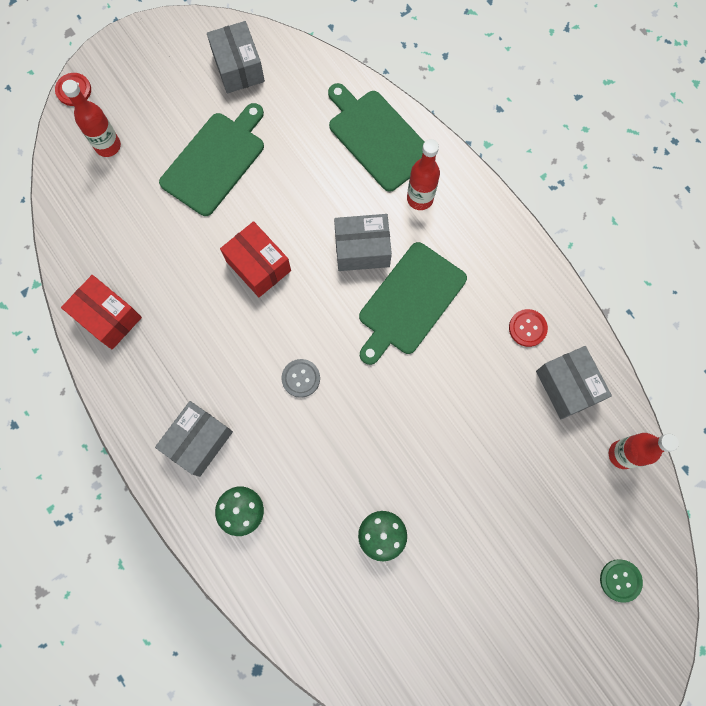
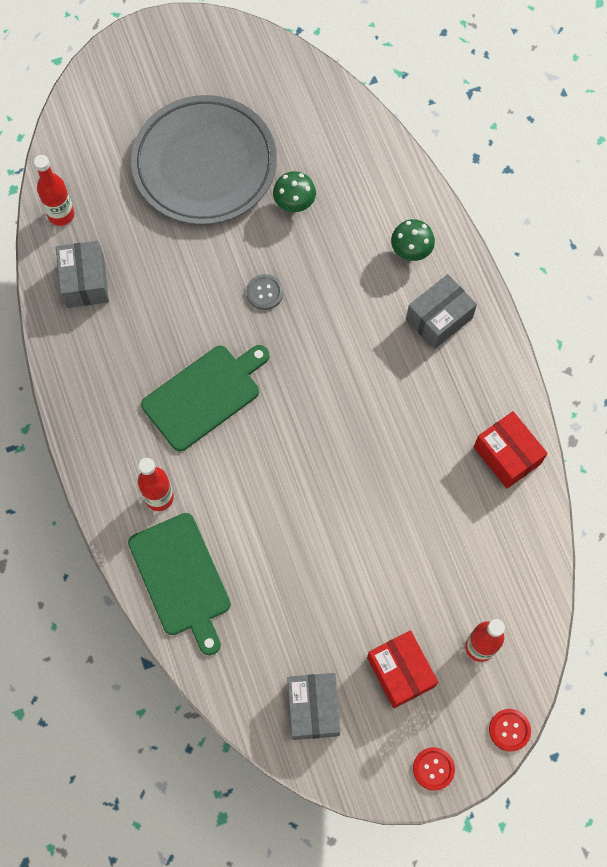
camera: 165 degrees left, 5 degrees down
green cutting board [159,103,264,216] -> none
red box [220,221,291,297] -> red box moved to [367,630,438,709]
grey button [281,359,320,398] -> grey button moved to [246,274,283,310]
grey box [334,214,392,271] -> none
red button [509,309,548,347] -> red button moved to [413,747,455,791]
green button [600,559,643,603] -> none
none -> grey plate [131,95,277,225]

